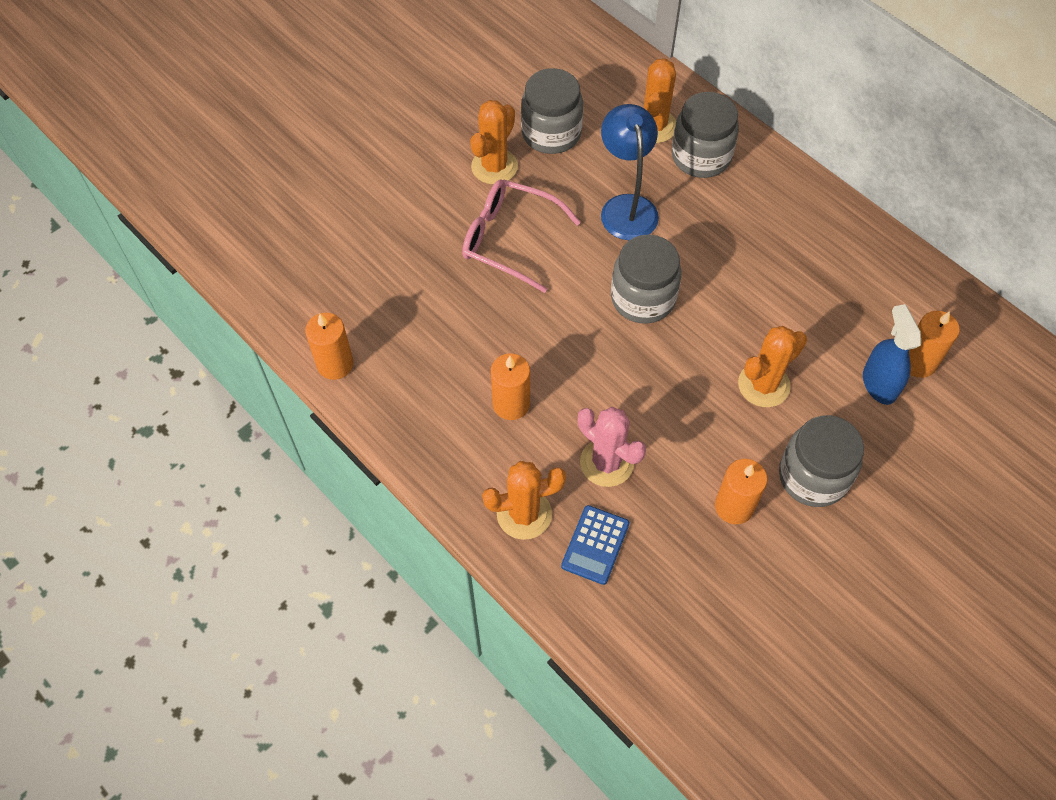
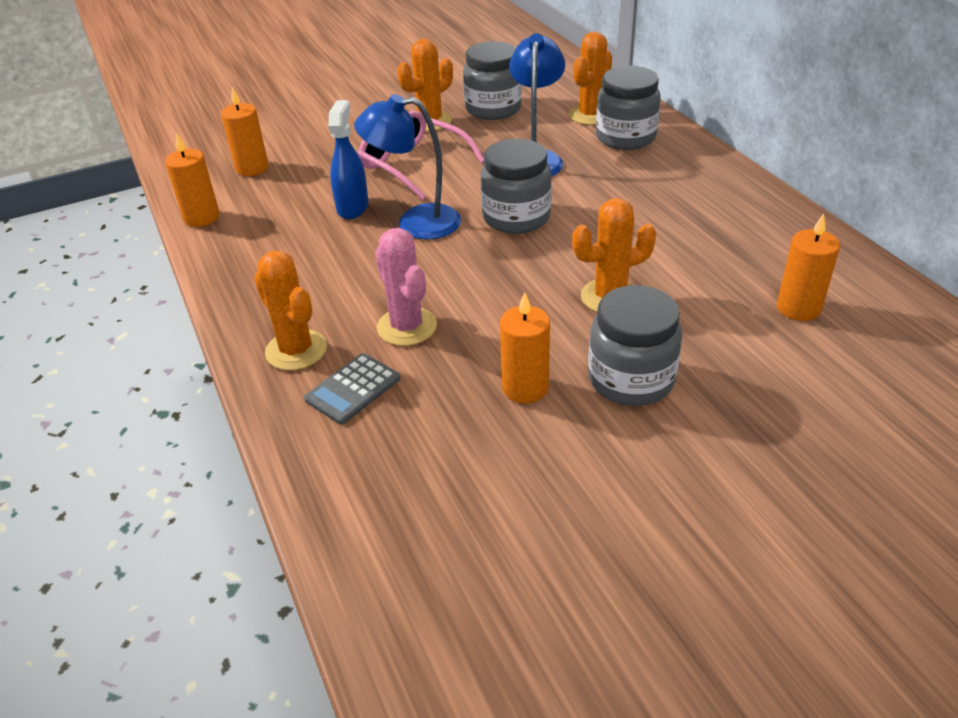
camera: 20 degrees right, 20 degrees down
orange cactus [482,461,566,540] -> orange cactus turned 45 degrees clockwise [254,251,327,370]
orange candle [491,353,530,420] -> orange candle moved to [221,87,269,176]
blue calculator [561,505,630,585] -> grey calculator [304,353,400,424]
blue spray bottle [863,304,921,405] -> blue spray bottle moved to [328,100,369,219]
none -> blue lamp [354,94,461,240]

